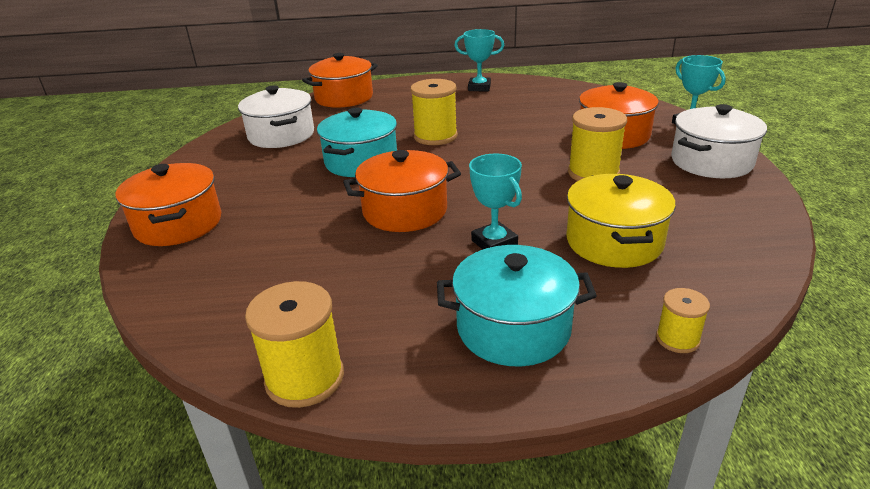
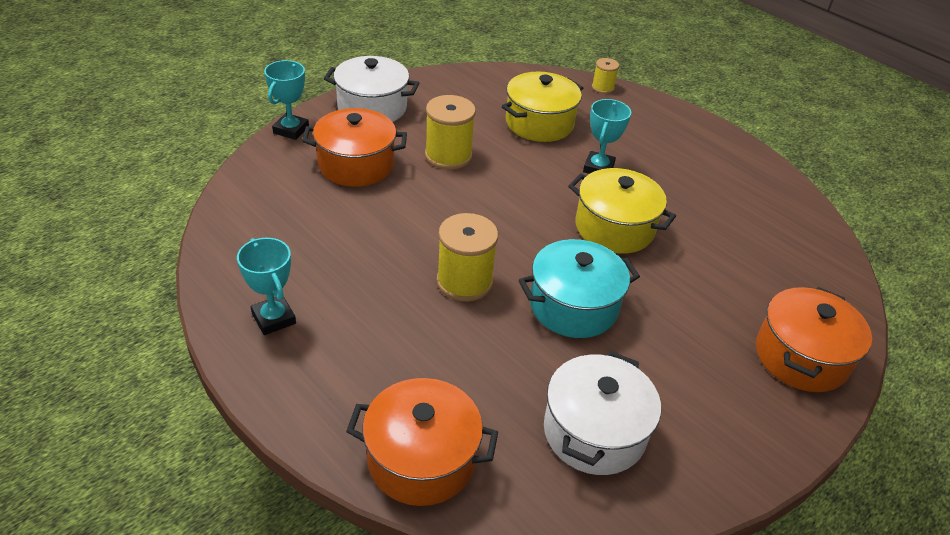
camera: 135 degrees left, 10 degrees up
yellow spool [245,281,344,408] -> none
orange pot [343,150,461,232] -> yellow pot [568,168,676,254]
turquoise pot [437,245,597,366] -> none

